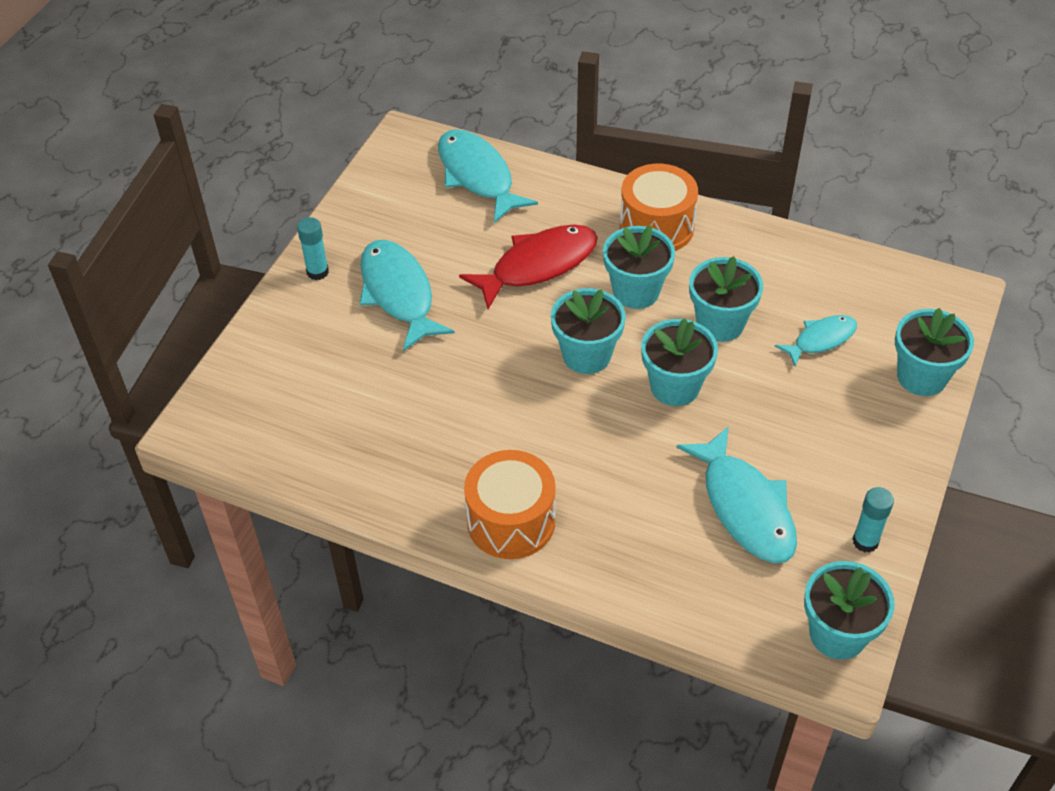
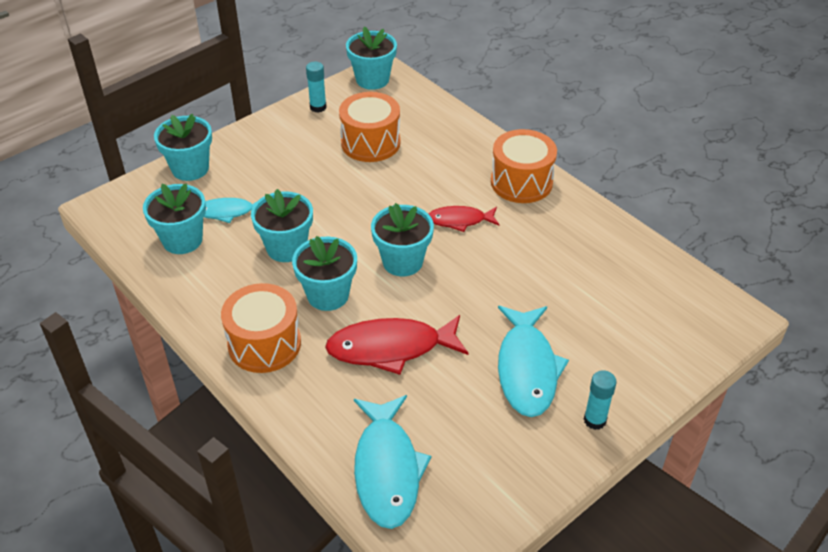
camera: 155 degrees left, 5 degrees down
turquoise flower pot [641,319,718,406] -> turquoise flower pot moved to [143,183,206,254]
turquoise fish [676,426,797,563] -> orange drum [339,92,400,162]
none -> red fish [429,206,499,232]

